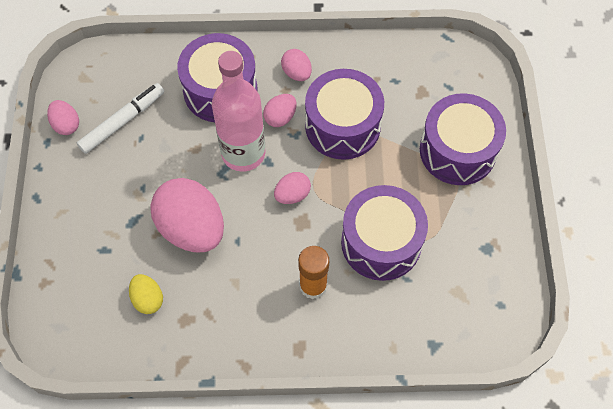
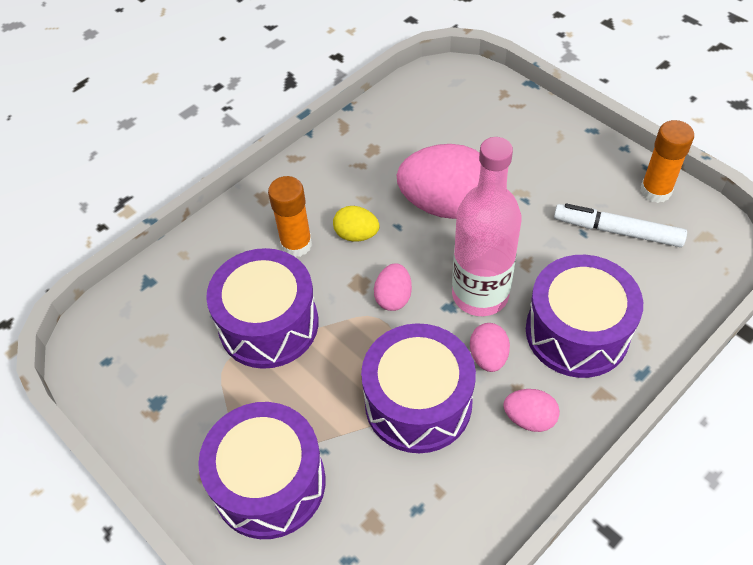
camera: 140 degrees right, 10 degrees down
pink egg [47,100,79,135] -> orange glue stick [640,120,694,203]
white marker [77,83,164,154] -> white marker turned 105 degrees clockwise [554,204,687,247]
yellow egg [129,274,163,314] -> yellow egg moved to [333,206,380,242]

